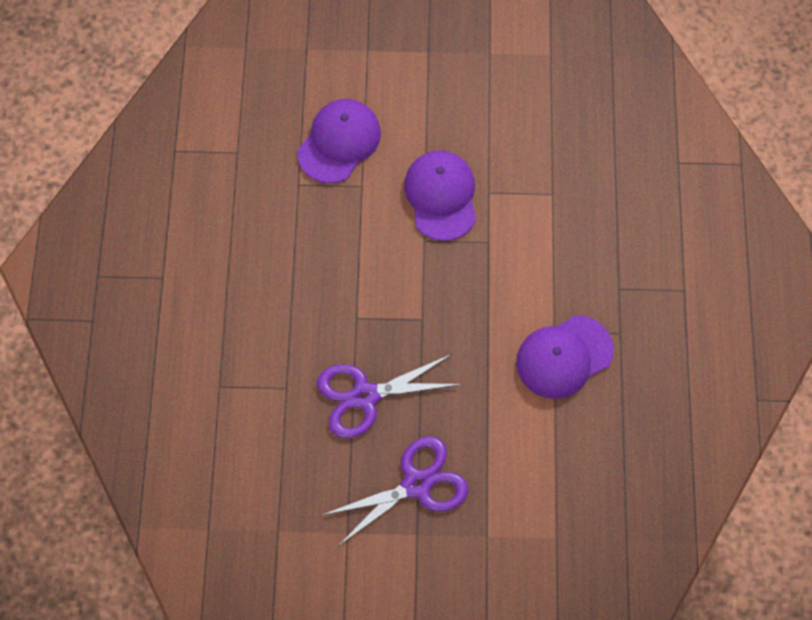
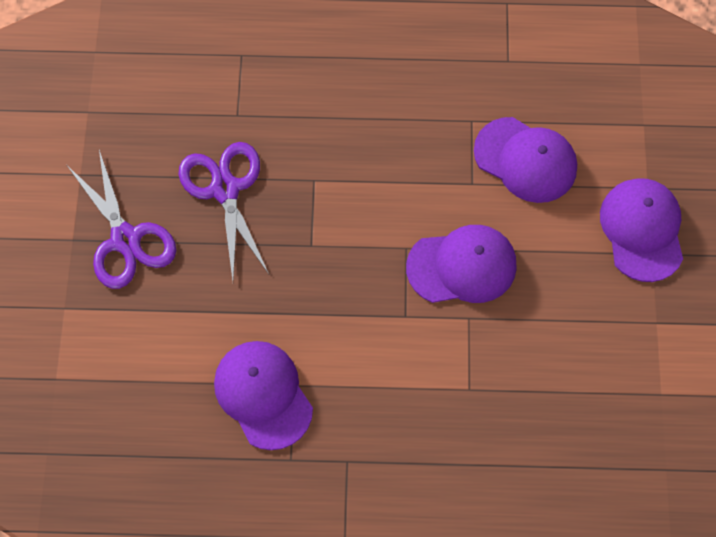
camera: 90 degrees right, 0 degrees up
none -> purple cap [600,178,683,282]

